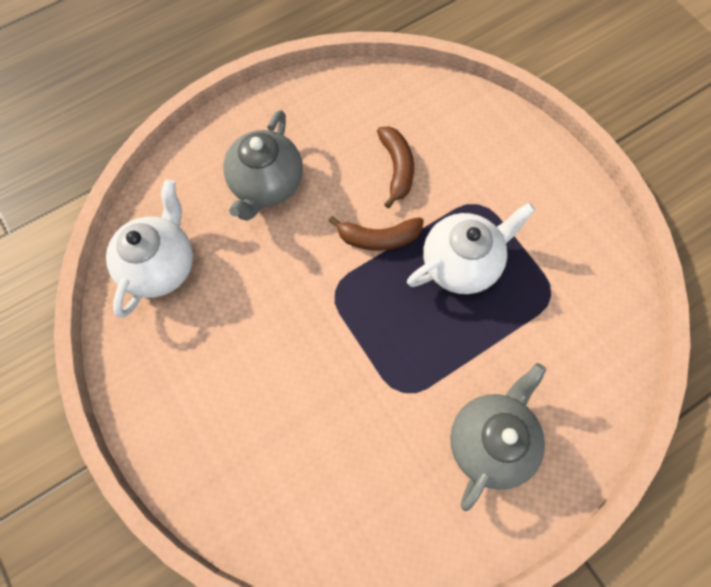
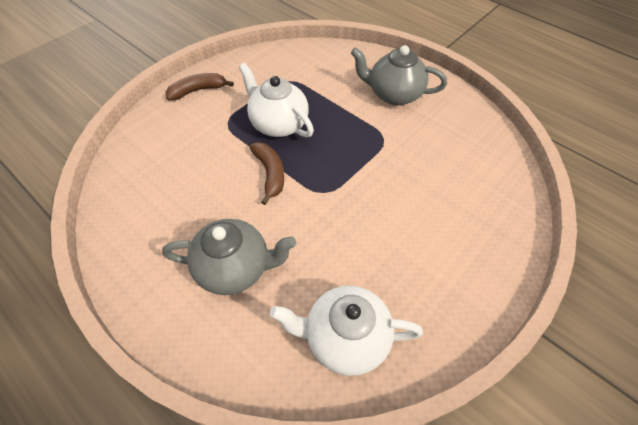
camera: 105 degrees left, 15 degrees down
brown banana [377,126,414,208] -> brown banana moved to [166,73,234,100]

